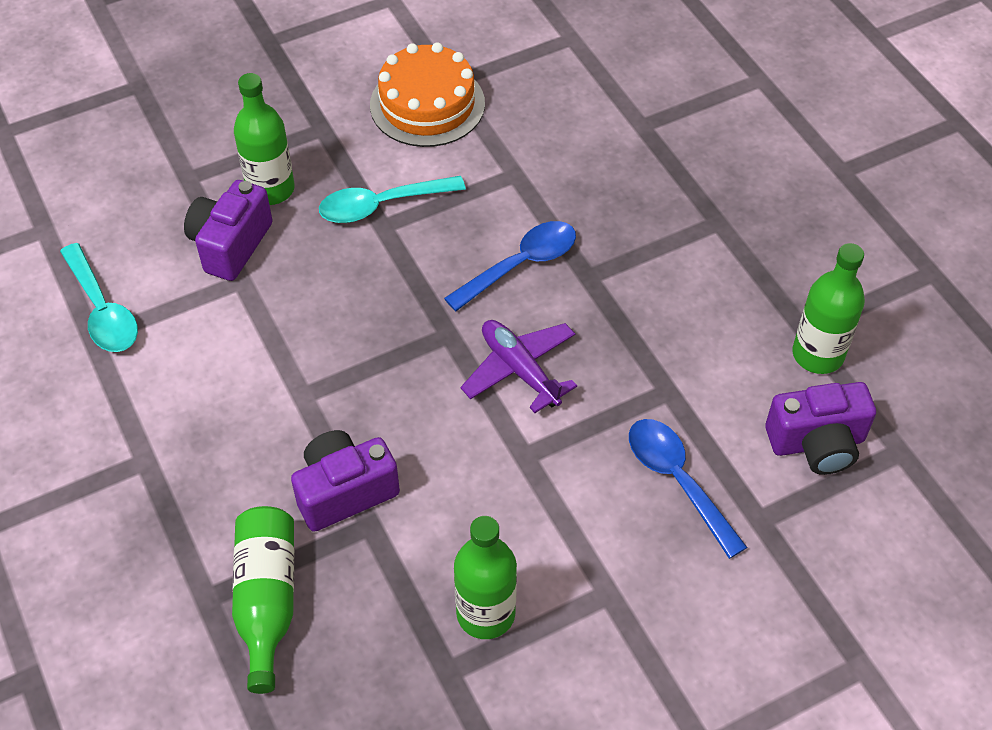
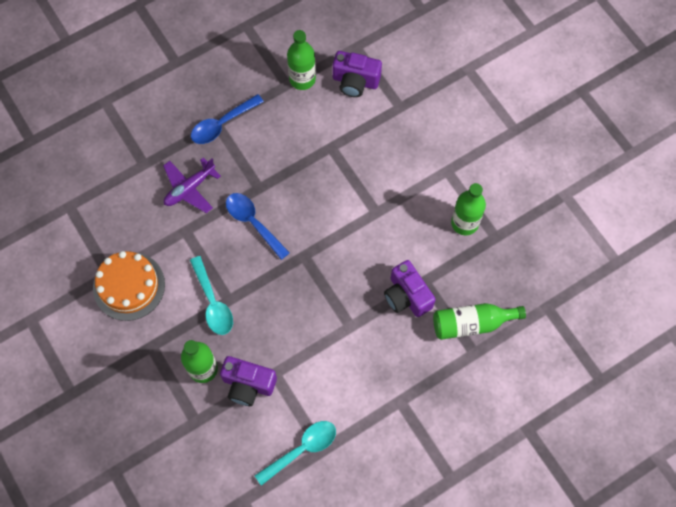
camera: 95 degrees left, 15 degrees up
purple plane [461,320,577,413] -> purple plane moved to [163,157,221,213]
blue spoon [629,419,748,559] -> blue spoon moved to [191,94,264,144]
purple camera [765,382,876,475] -> purple camera turned 120 degrees clockwise [332,51,382,97]

